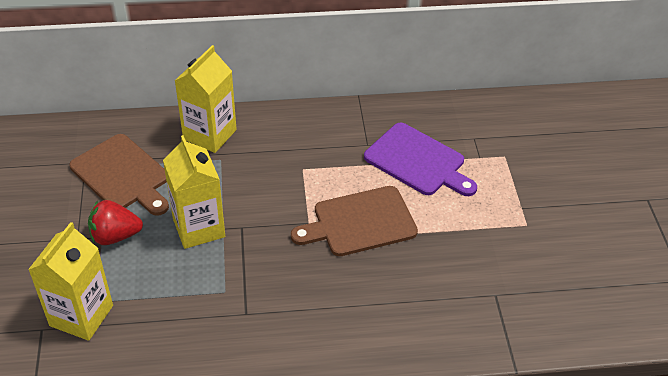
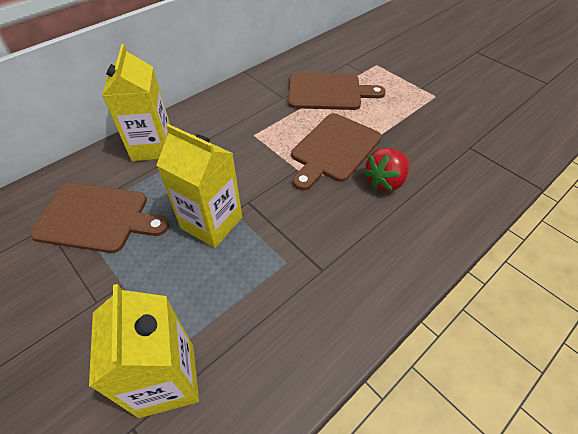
camera: 35 degrees left, 5 degrees up
red strawberry [88,200,143,245] -> red strawberry moved to [363,148,409,192]
purple cutting board [364,123,477,196] -> brown cutting board [288,72,386,110]

